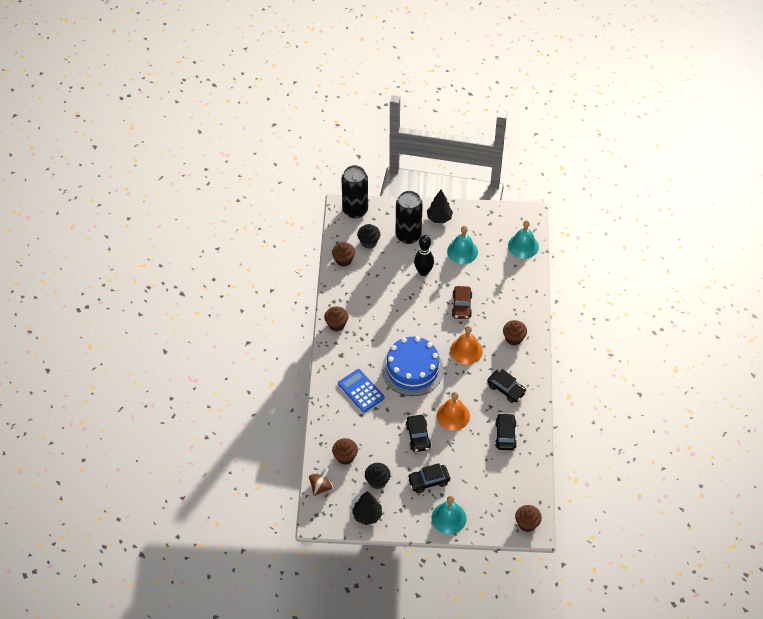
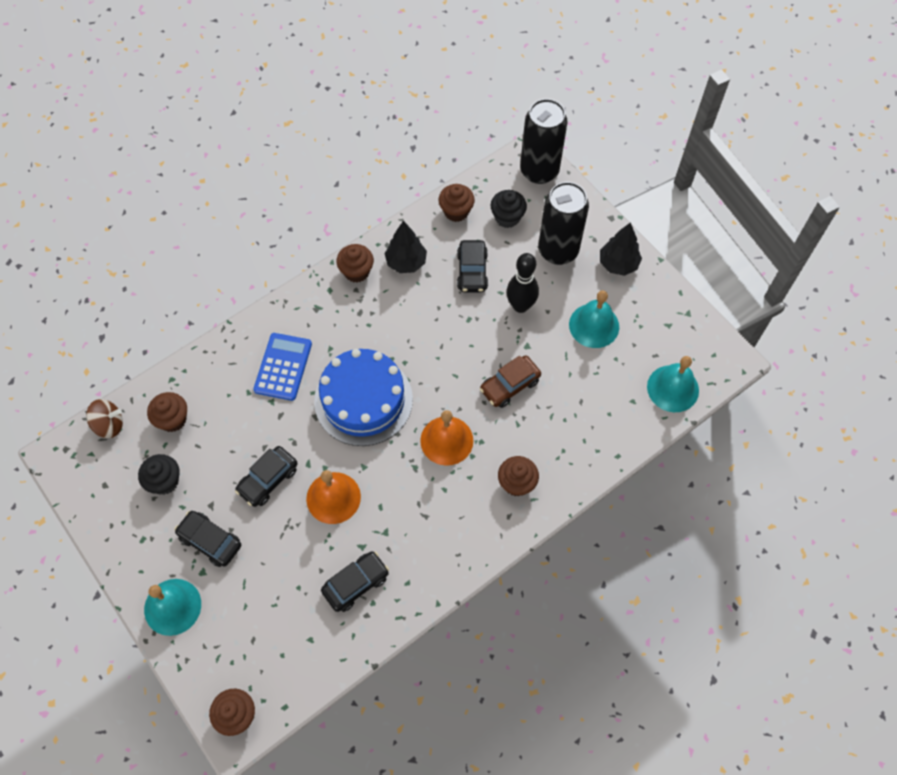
camera: 50 degrees right, 10 degrees up
black tree [352,491,382,525] -> black tree moved to [384,221,427,273]
black car [487,369,527,403] -> black car moved to [457,240,488,292]

